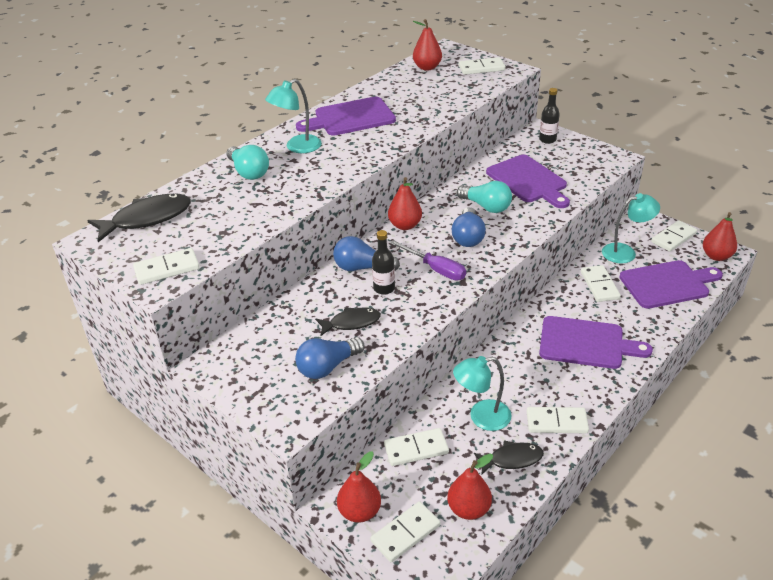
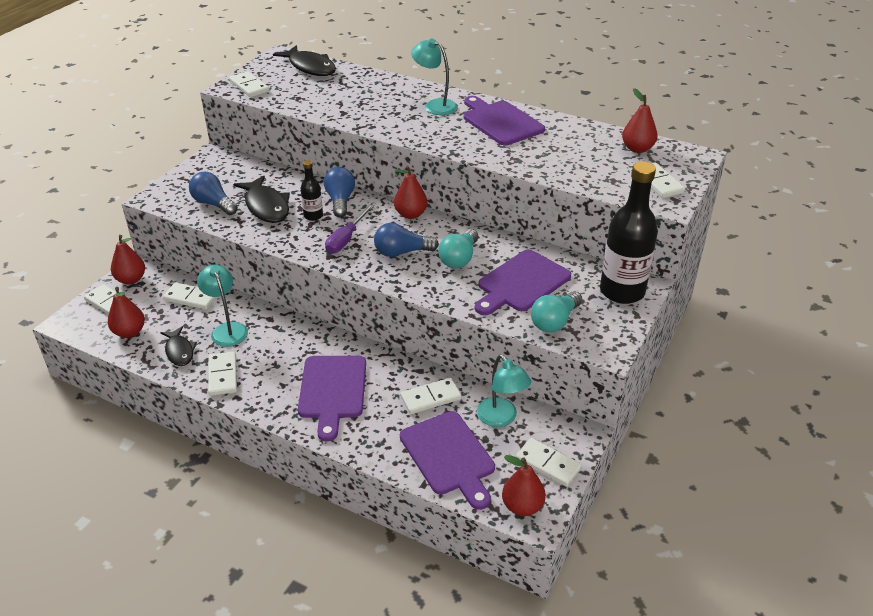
camera: 75 degrees right, 0 degrees up
turquoise light bulb [226,145,269,180] -> turquoise light bulb moved to [531,291,582,332]
black fish [315,307,381,336] -> black fish [233,175,290,223], size x1.60
white domino [384,428,449,466] -> white domino turned 45 degrees counterclockwise [163,282,217,310]
black bottle [539,88,560,144] -> black bottle [600,161,658,304], size x2.09

